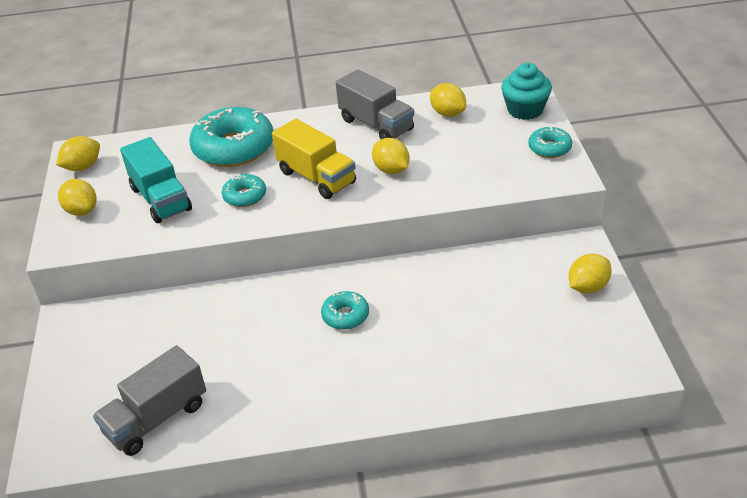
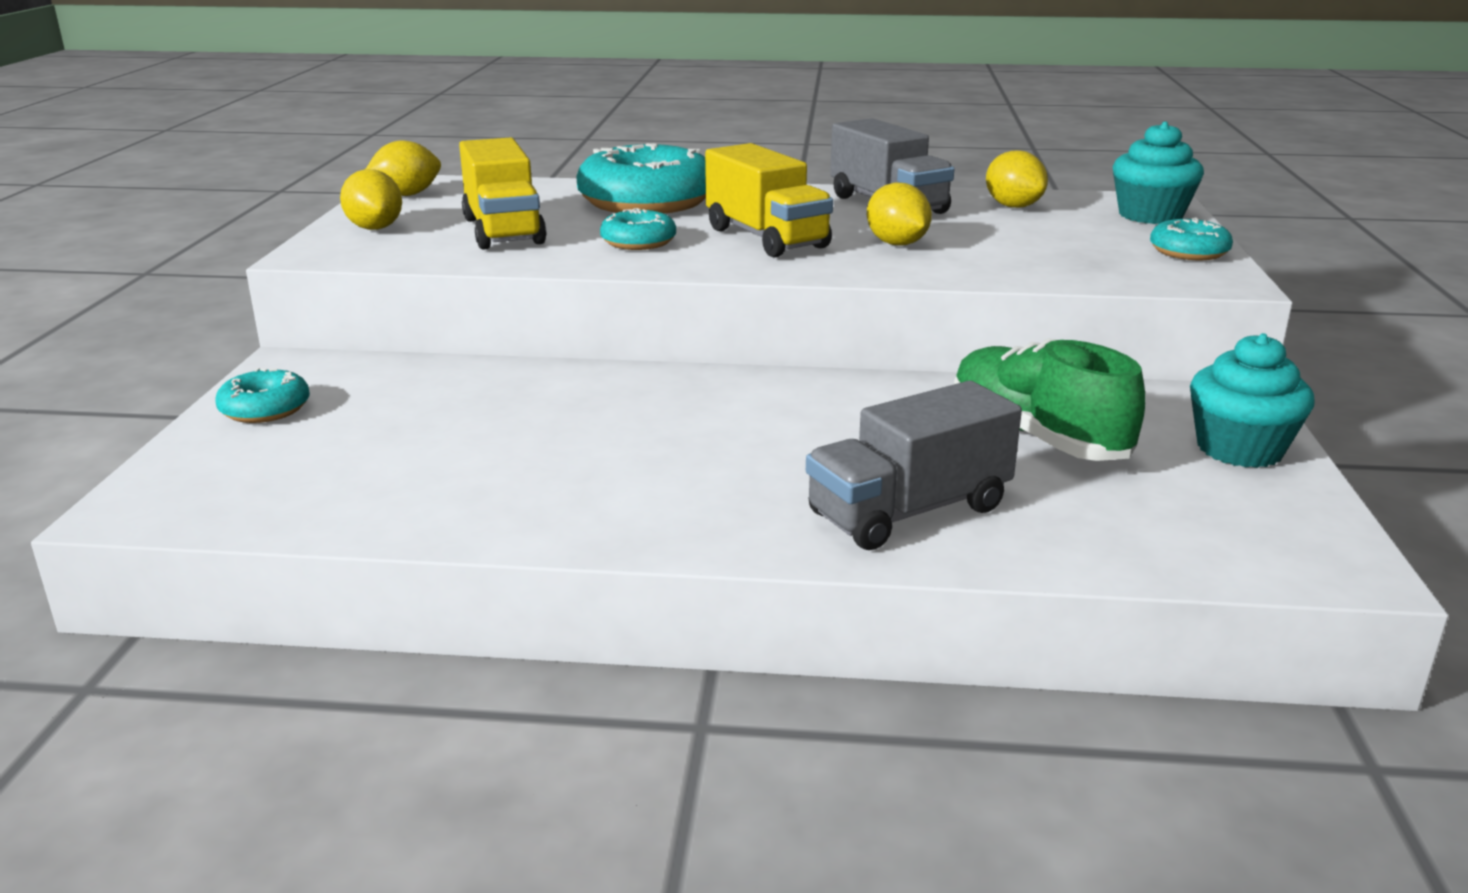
camera: 10 degrees right, 15 degrees down
grey truck [93,345,206,456] -> grey truck moved to [806,381,1022,550]
turquoise truck [120,137,192,223] -> yellow truck [459,137,546,250]
turquoise donut [321,291,369,330] -> turquoise donut moved to [215,368,310,423]
yellow lemon [569,254,611,293] -> turquoise cupcake [1190,333,1315,468]
none -> green shoe [954,338,1145,461]

